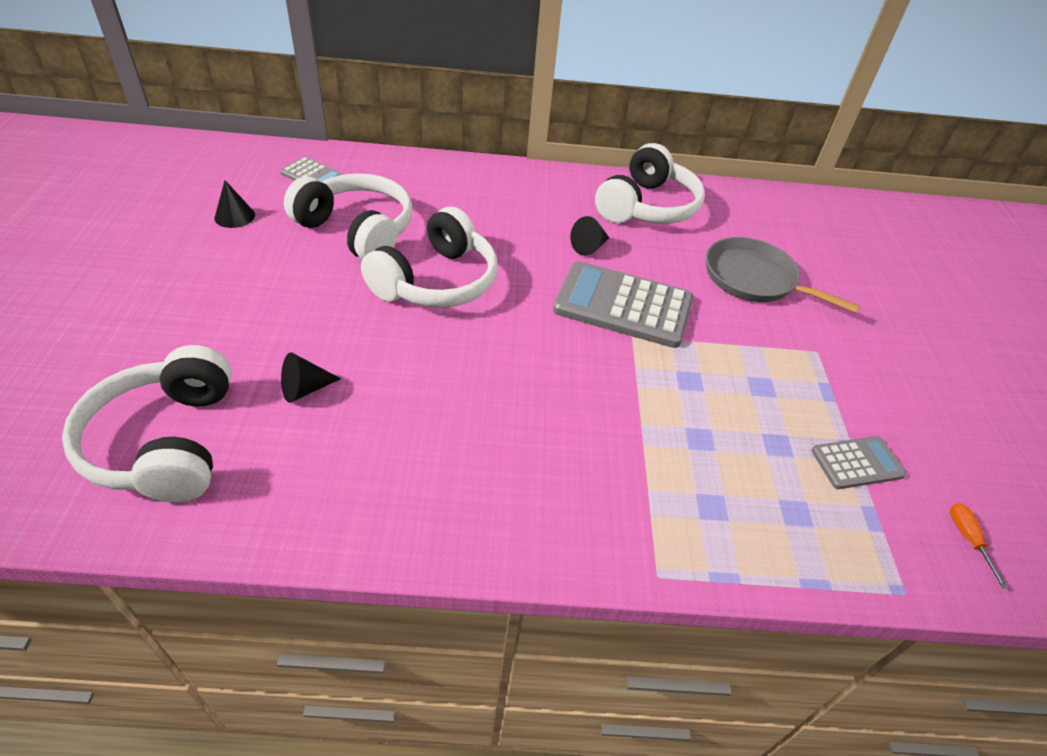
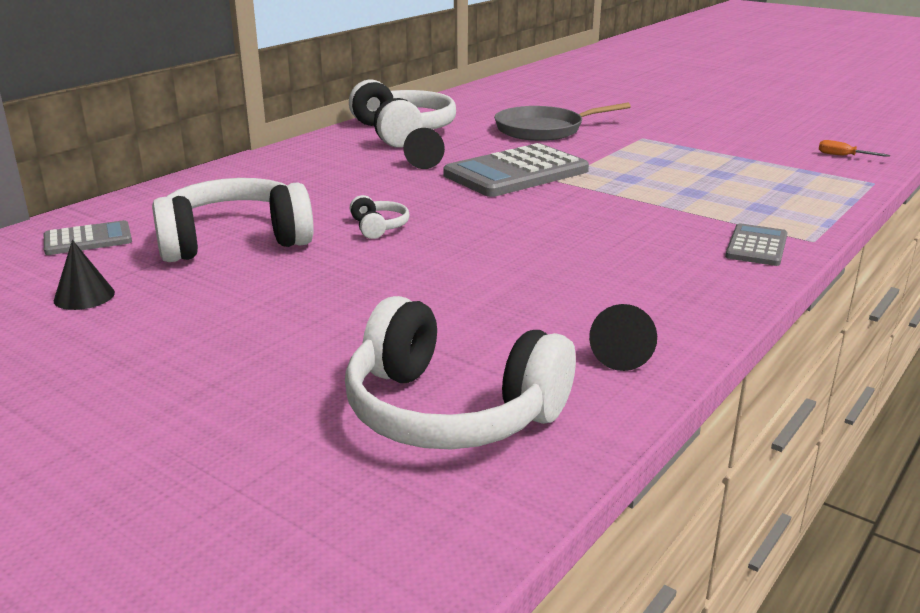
camera: 50 degrees left, 20 degrees down
black cone [281,352,341,403] -> black cone moved to [589,304,657,371]
white headphones [361,207,498,308] -> white headphones [350,195,410,239], size x0.43
grey calculator [812,436,906,489] -> grey calculator moved to [725,223,788,266]

